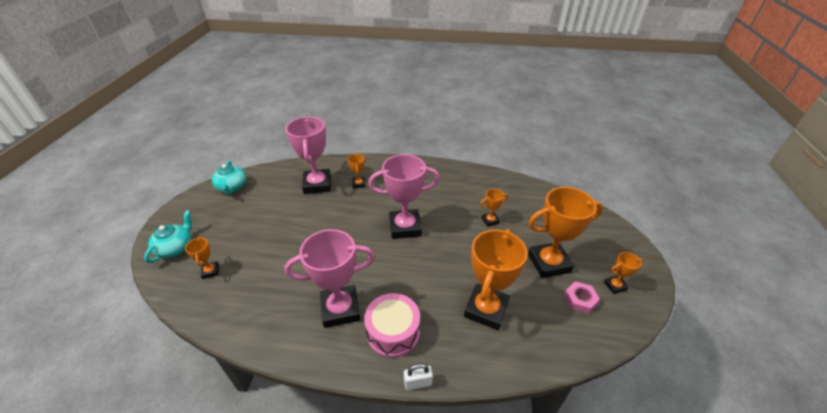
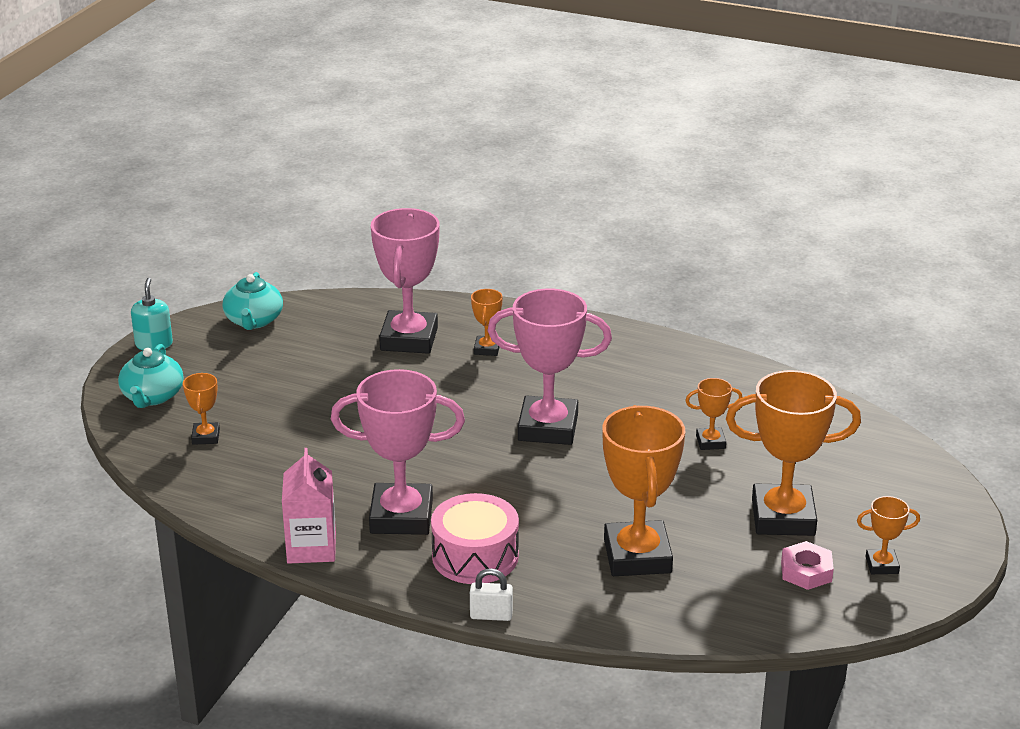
camera: 15 degrees right, 10 degrees down
turquoise teapot [144,210,192,263] -> turquoise teapot turned 150 degrees clockwise [118,344,184,408]
orange trophy [464,229,528,330] -> orange trophy turned 45 degrees counterclockwise [602,405,685,576]
none -> turquoise soap dispenser [131,278,173,350]
none -> pink carton [282,448,336,564]

